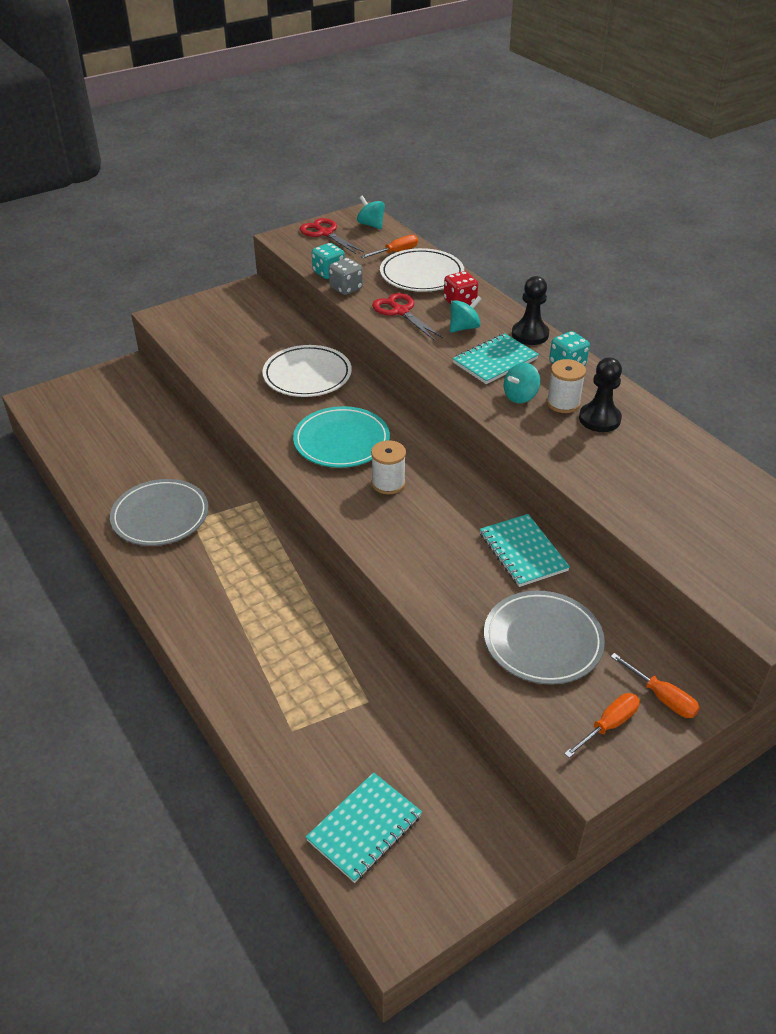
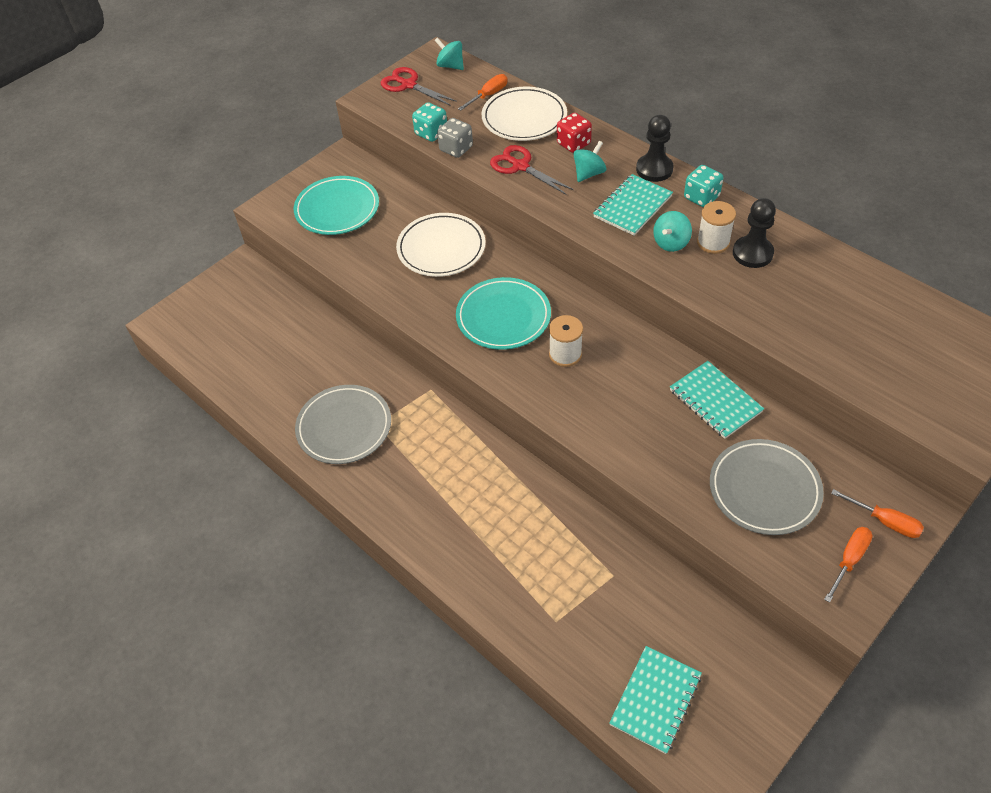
camera: 10 degrees left, 10 degrees up
none -> turquoise plate [294,176,379,235]

